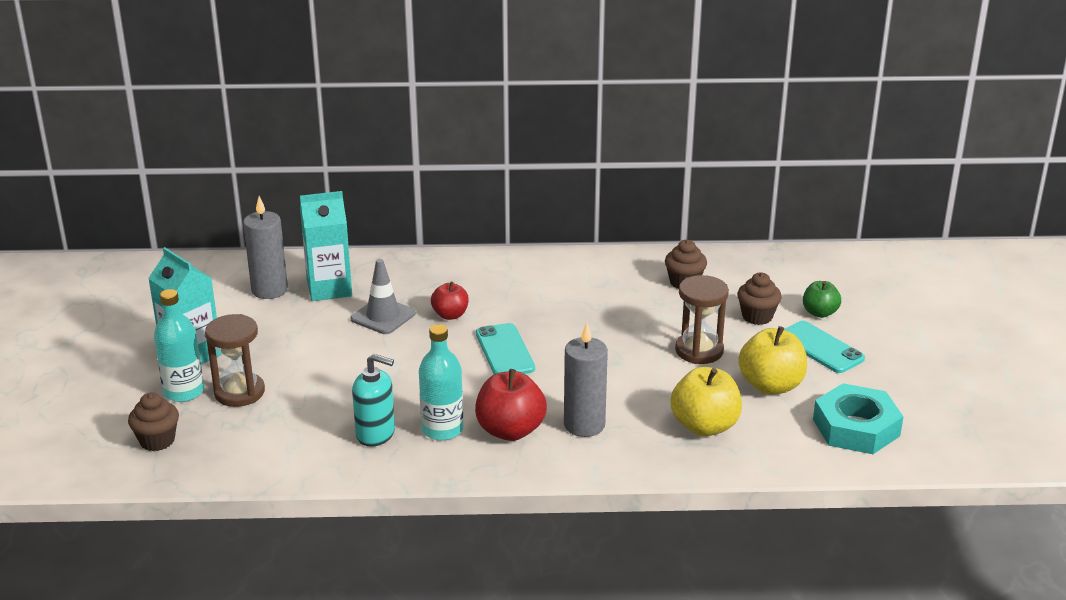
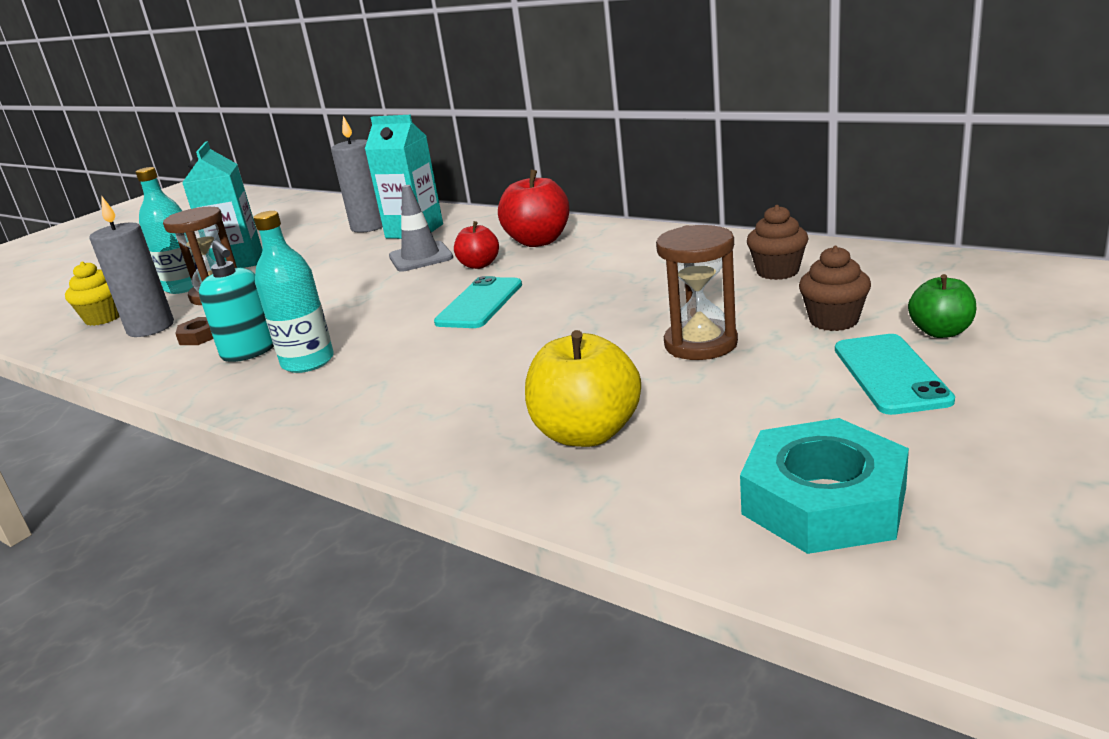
camera: 40 degrees right, 5 degrees down
brown cupcake [128,393,179,451] -> yellow cupcake [65,261,120,326]
red apple [475,369,547,441] -> red apple moved to [498,169,569,247]
grey candle [564,322,608,437] -> grey candle moved to [89,195,174,337]
yellow apple [738,326,807,395] -> none
none -> brown nut [175,317,213,345]

